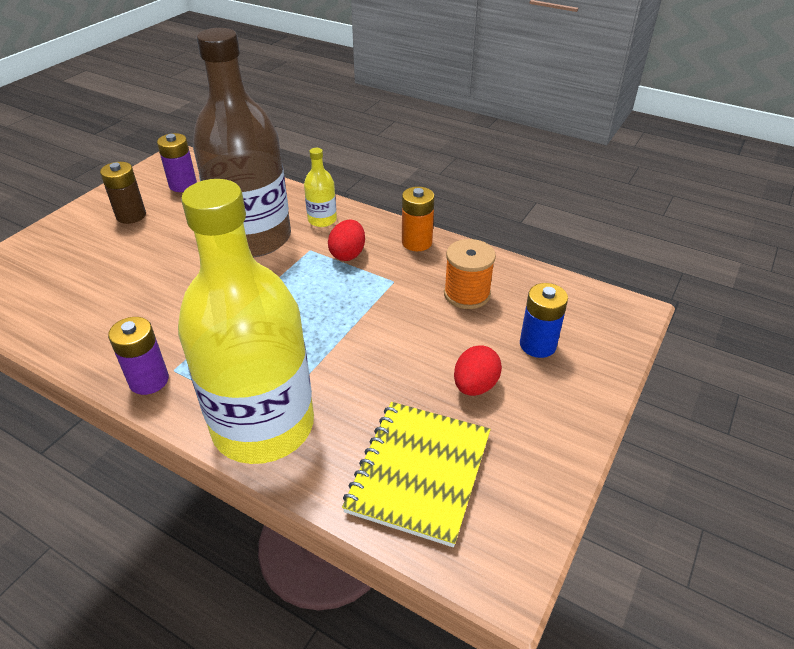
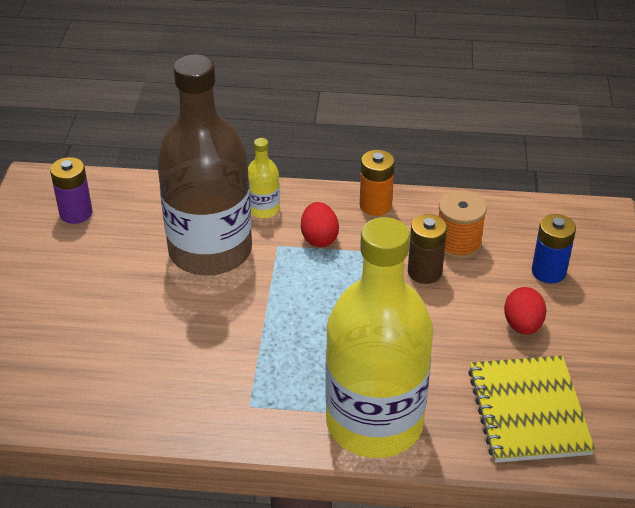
camera: 25 degrees left, 0 degrees up
brown battery [100,162,146,224] -> brown battery moved to [408,214,447,284]
purple battery [108,317,169,395] -> none

